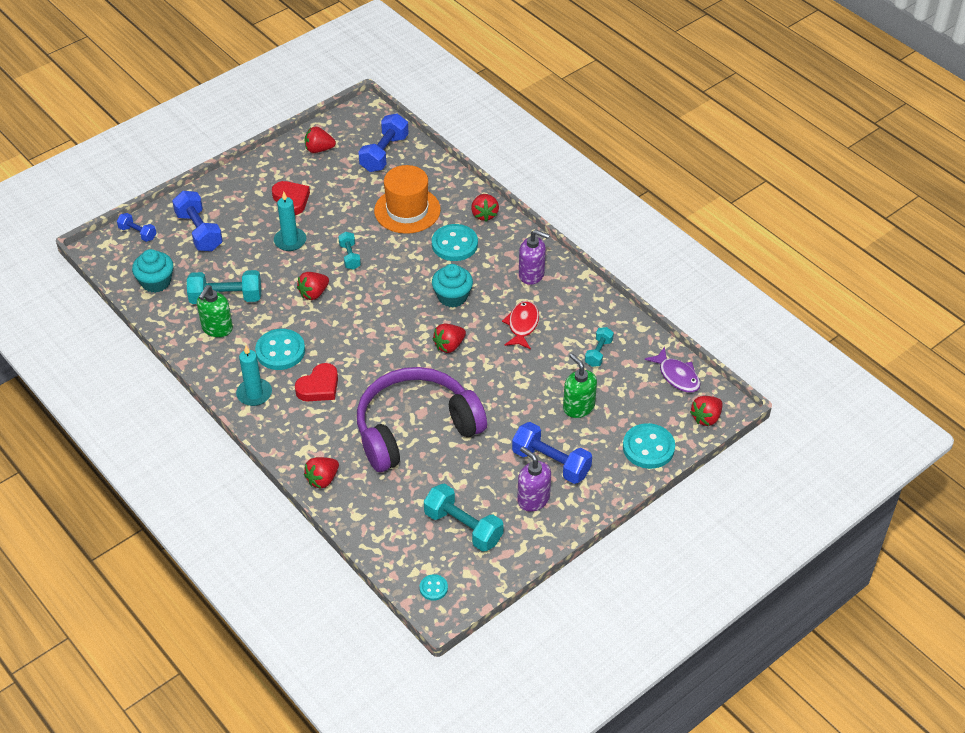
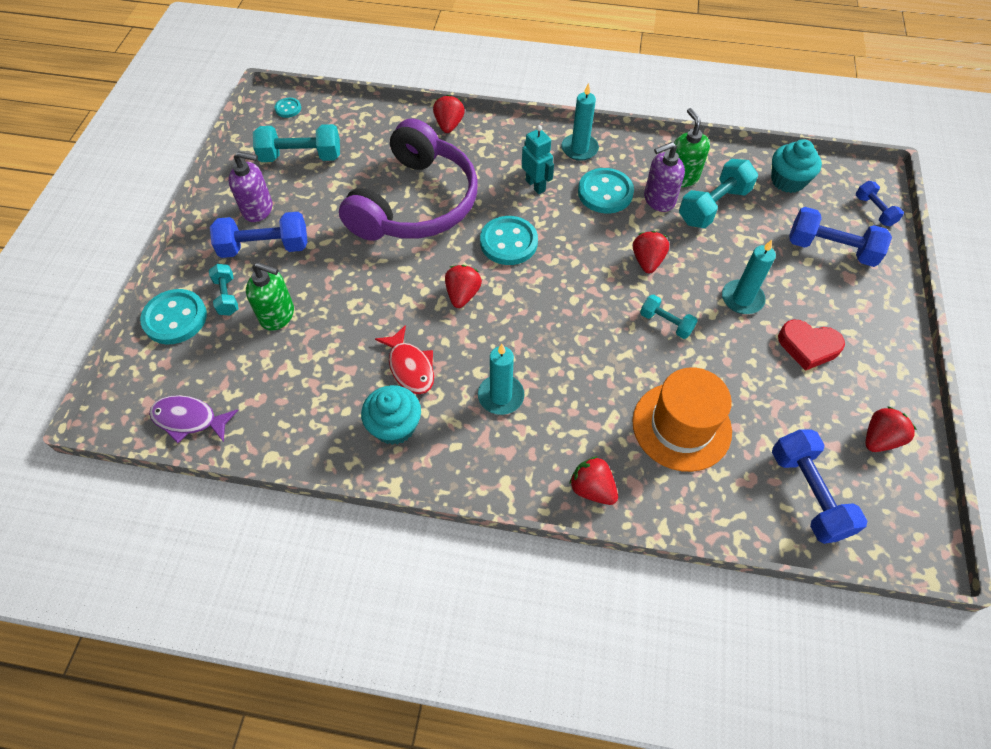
camera: 140 degrees right, 10 degrees up
blue dumbbell [117,213,156,242] -> blue dumbbell turned 75 degrees clockwise [856,181,904,226]
red heart [295,363,338,401] -> turquoise robot [522,125,554,194]
turquoise button [432,224,478,261] -> turquoise button moved to [480,216,538,265]
turquoise cupcake [432,264,473,307] -> turquoise cupcake moved to [361,385,421,445]
purple soap dispenser [519,230,550,285] -> purple soap dispenser moved to [644,142,685,212]
turquoise dumbbell [585,327,614,367] -> turquoise dumbbell moved to [209,264,239,316]
red strawberry [690,396,722,426] -> none
none -> turquoise candle [478,344,524,415]

